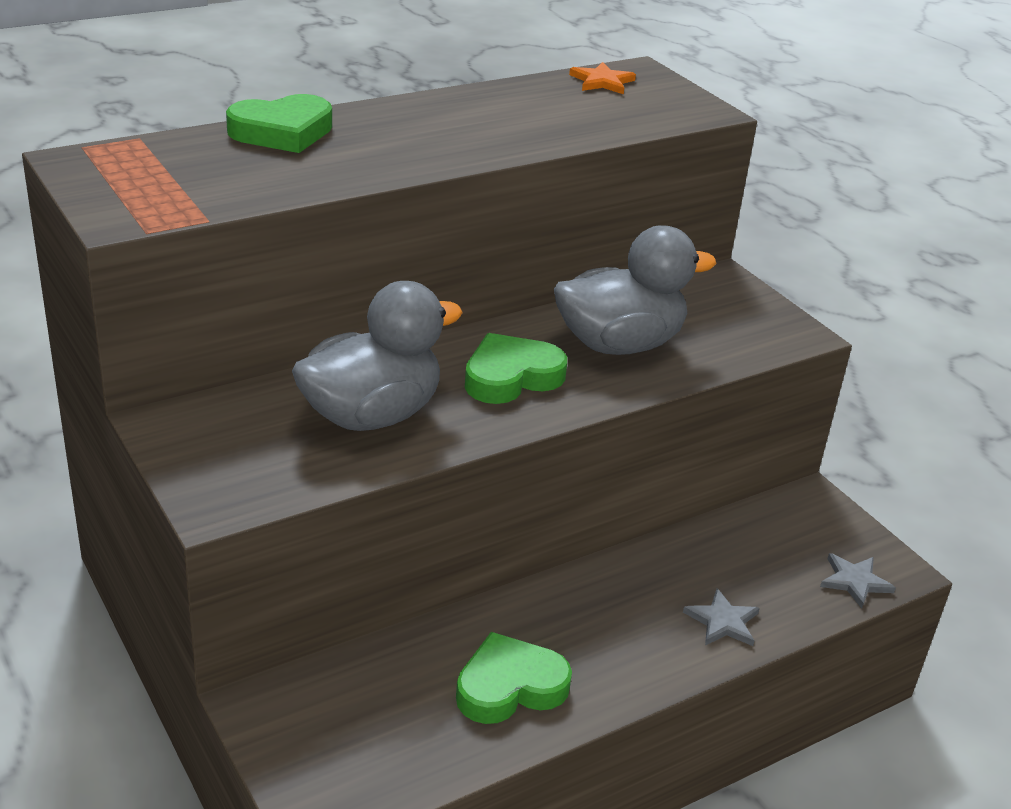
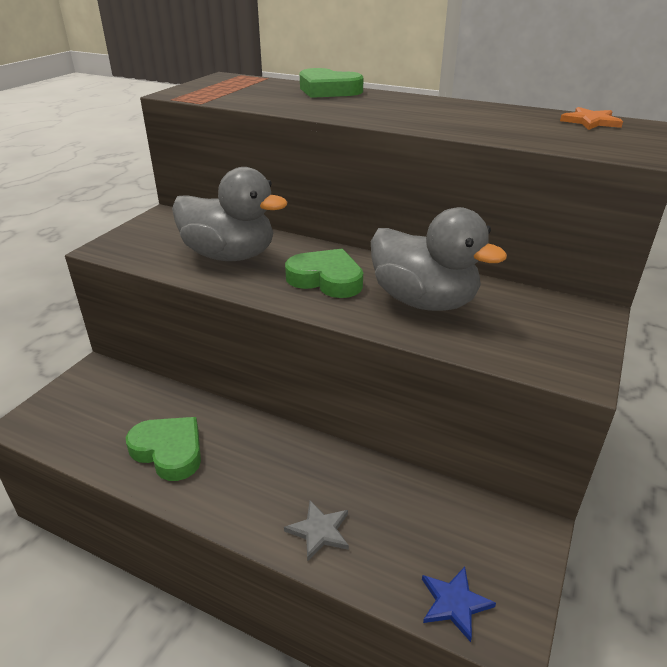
camera: 60 degrees right, 0 degrees up
grey star [820,553,896,609] -> blue star [422,567,496,642]

